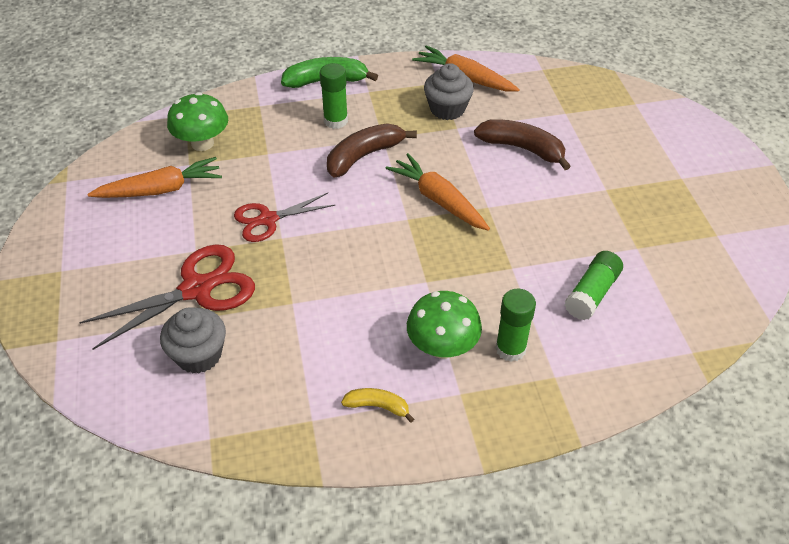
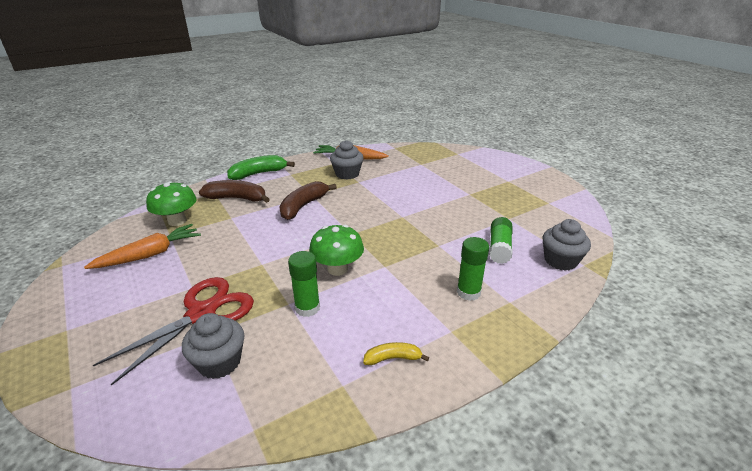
camera: 20 degrees left, 15 degrees down
red scissors [234,193,335,242] -> none
green glue stick [320,63,348,129] -> green glue stick moved to [288,251,320,317]
orange carrot [385,153,490,231] -> none
green mushroom [407,291,482,359] -> green mushroom moved to [309,225,364,276]
brown banana [474,119,571,170] -> brown banana moved to [199,180,270,203]
none -> grey cupcake [543,219,591,270]

